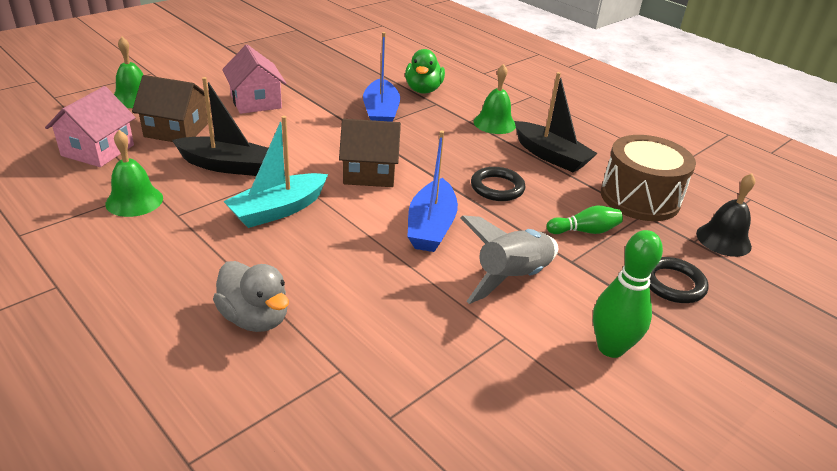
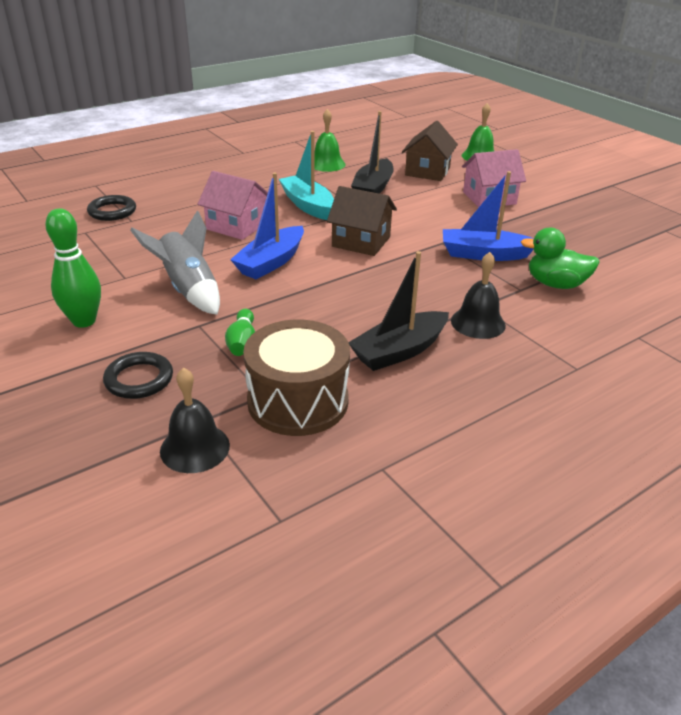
camera: 100 degrees right, 0 degrees up
pink house [45,86,136,167] -> pink house moved to [198,171,268,240]
grey duck [213,261,289,332] -> none
brown house [339,119,401,187] -> brown house turned 75 degrees counterclockwise [327,186,397,256]
blue boat [407,130,458,252] -> blue boat turned 75 degrees counterclockwise [230,173,304,279]
black ring [471,167,526,201] -> black ring moved to [87,195,136,221]
green bell [474,64,516,134] -> black bell [451,252,506,339]

